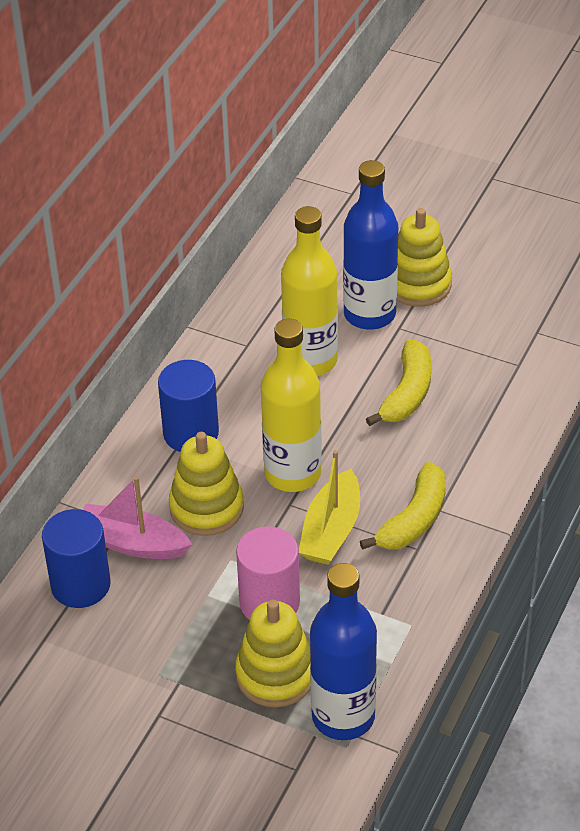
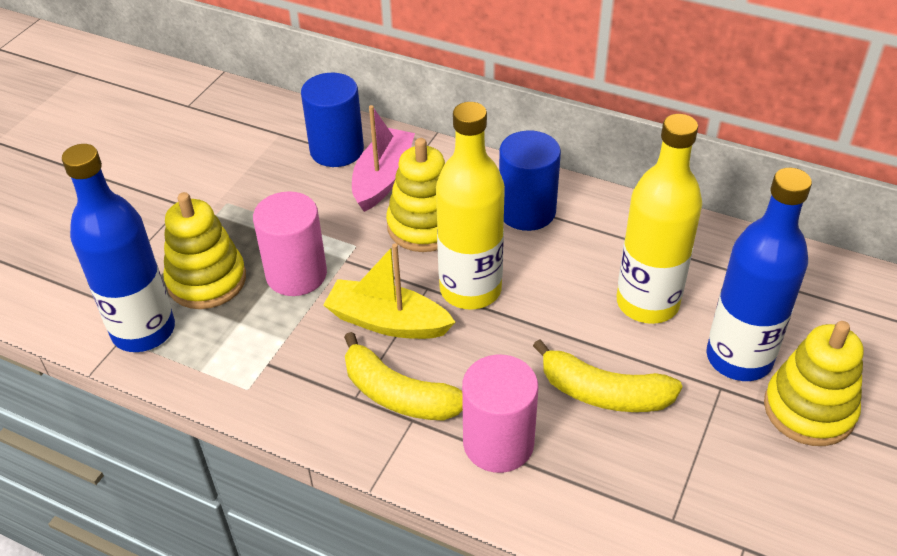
camera: 90 degrees right, 0 degrees up
none -> pink cylinder [462,355,538,473]

